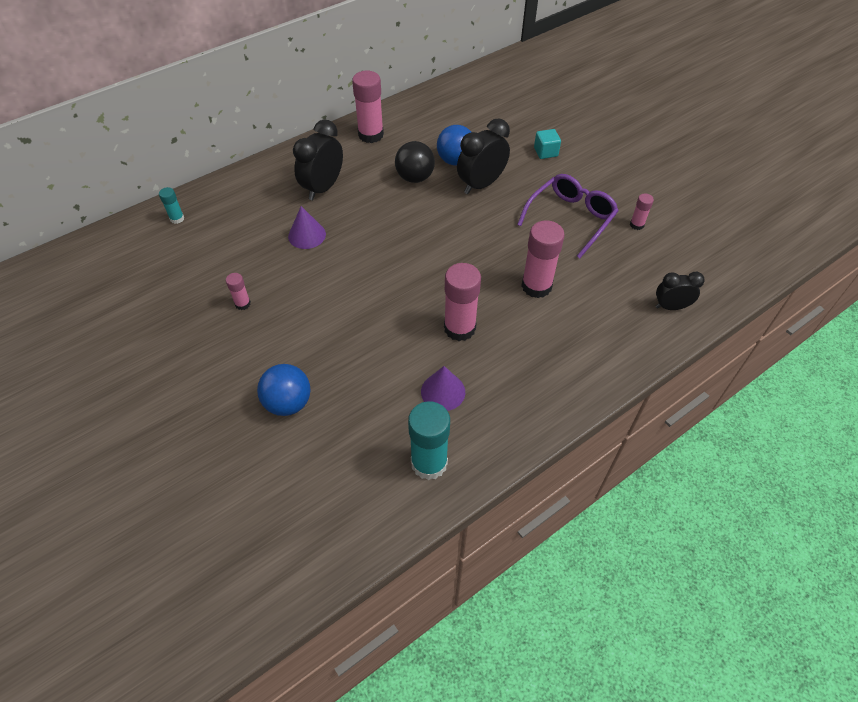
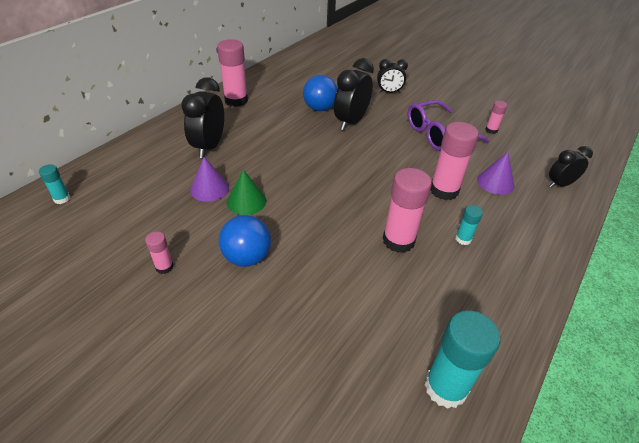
camera: 20 degrees left, 10 degrees down
blue ball [257,364,310,416] -> blue ball moved to [219,215,271,267]
black ball [395,141,435,183] -> none
purple cone [421,366,465,411] -> purple cone moved to [477,152,514,195]
purple glasses [517,174,619,258] -> purple glasses turned 135 degrees counterclockwise [407,100,489,151]
turquoise cube [534,129,561,159] -> black clock [377,59,408,93]
none -> green cone [227,169,266,215]
none -> turquoise glue stick [455,205,483,245]

